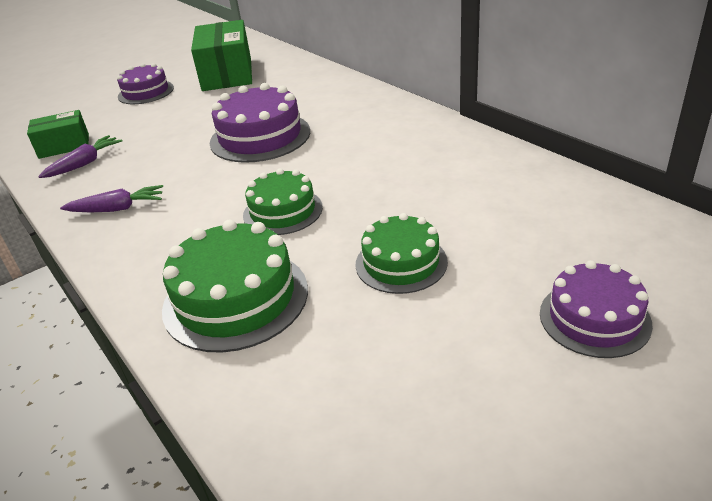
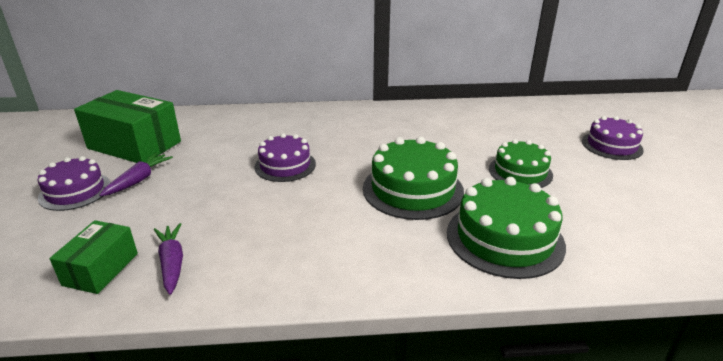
camera: 60 degrees left, 5 degrees down
purple carrot [60,185,163,212] -> purple carrot moved to [99,152,173,196]
purple cake [210,83,310,163] -> purple cake [254,133,316,182], size x0.65
green cake [243,168,323,235] -> green cake [363,137,464,220], size x1.53

